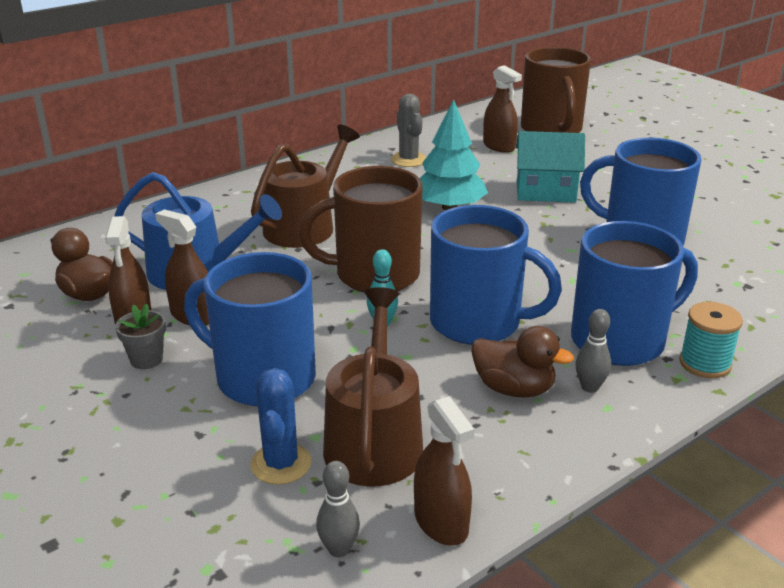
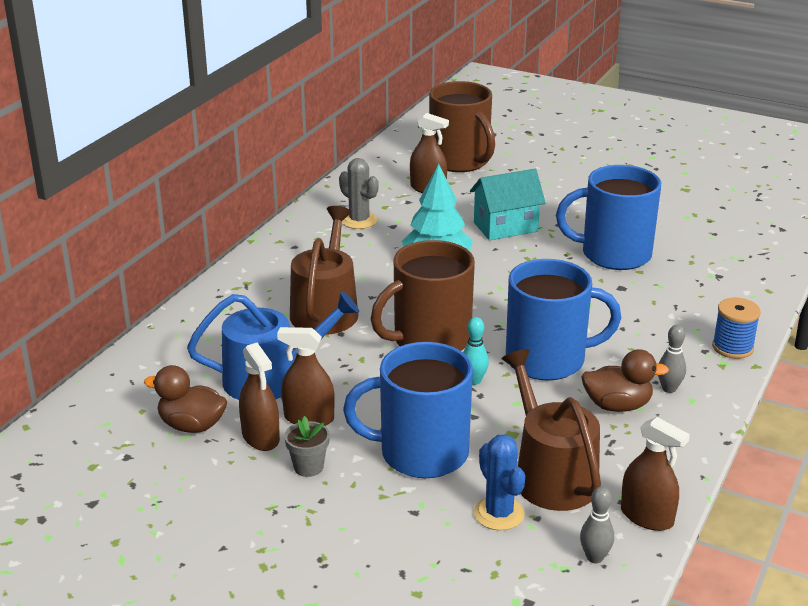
camera: 25 degrees left, 0 degrees up
blue mug [571,221,698,366] -> none
turquoise spool [679,302,743,378] -> blue spool [712,298,761,359]

